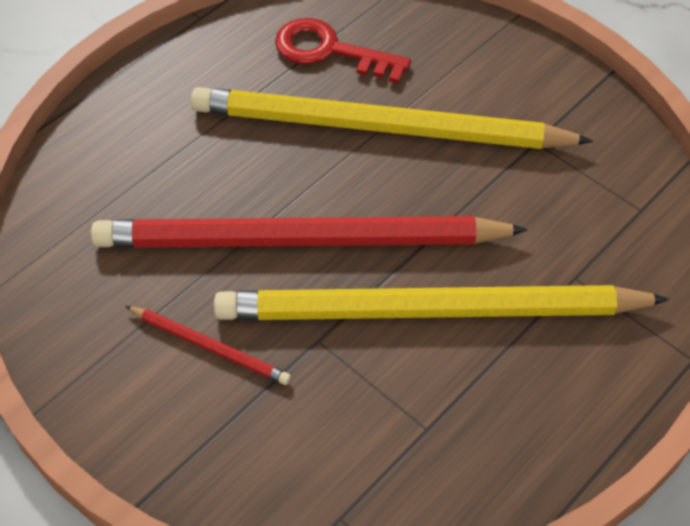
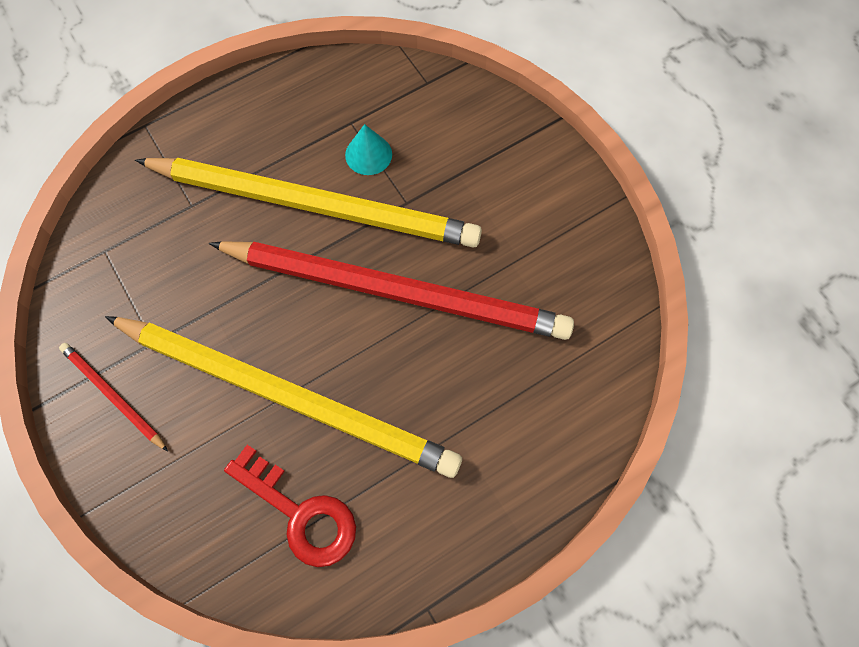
camera: 165 degrees left, 15 degrees up
red pencil [126,306,291,385] -> red pencil moved to [59,343,168,451]
none -> turquoise cone [345,124,392,175]

